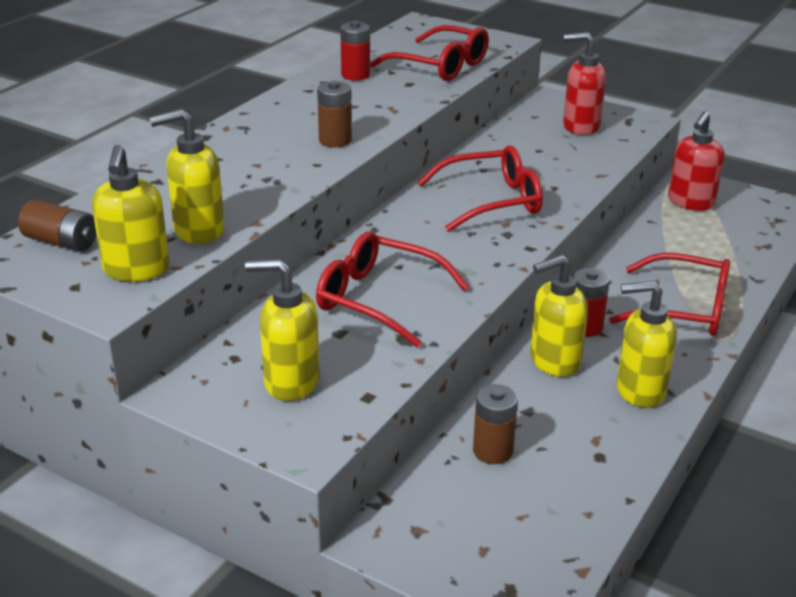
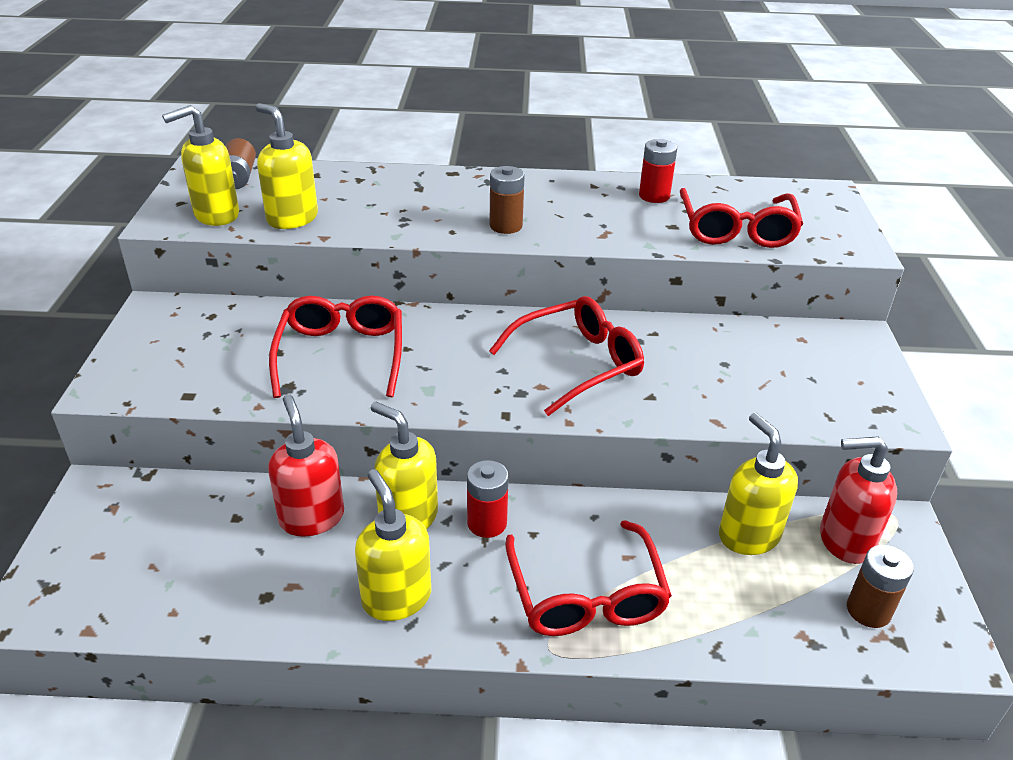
camera: 60 degrees right, 5 degrees up
yellow soap dispenser [245,259,320,401] -> yellow soap dispenser moved to [719,413,798,555]
red glasses [417,146,543,232] -> red glasses turned 75 degrees counterclockwise [489,296,644,416]
brown battery [473,384,518,464] -> brown battery moved to [847,545,914,628]
red soap dispenser [563,32,606,135] -> red soap dispenser moved to [268,394,344,537]

